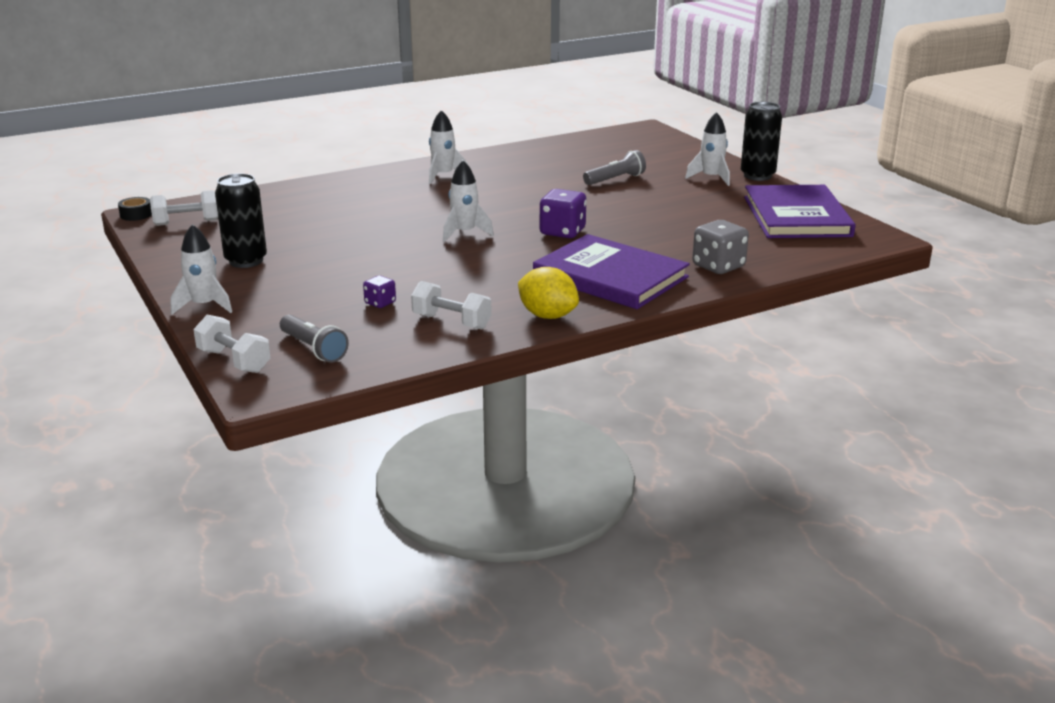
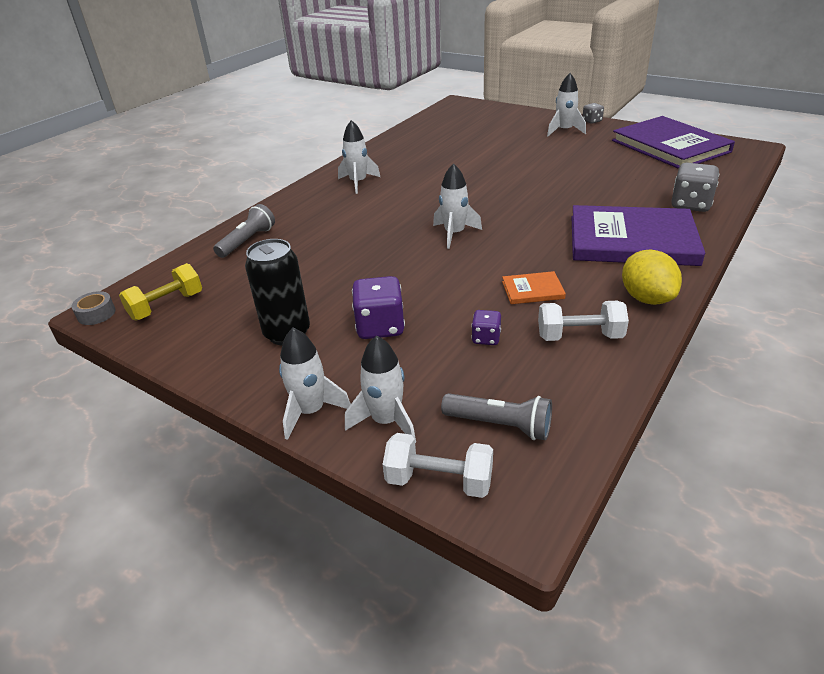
camera: 25 degrees left, 10 degrees up
black tape [118,197,152,221] -> grey tape [71,291,116,325]
white dumbbell [150,190,218,226] -> yellow dumbbell [119,263,202,321]
yellow lemon [518,267,579,319] -> yellow lemon turned 60 degrees clockwise [622,250,682,305]
purple dice [539,189,587,238] -> purple dice moved to [352,276,405,339]
grey flashlight [583,150,646,185] -> grey flashlight moved to [213,204,275,258]
black can [741,102,782,181] -> grey dice [583,103,604,124]
none -> white rocket [345,336,416,443]
none -> orange book [502,271,566,304]

